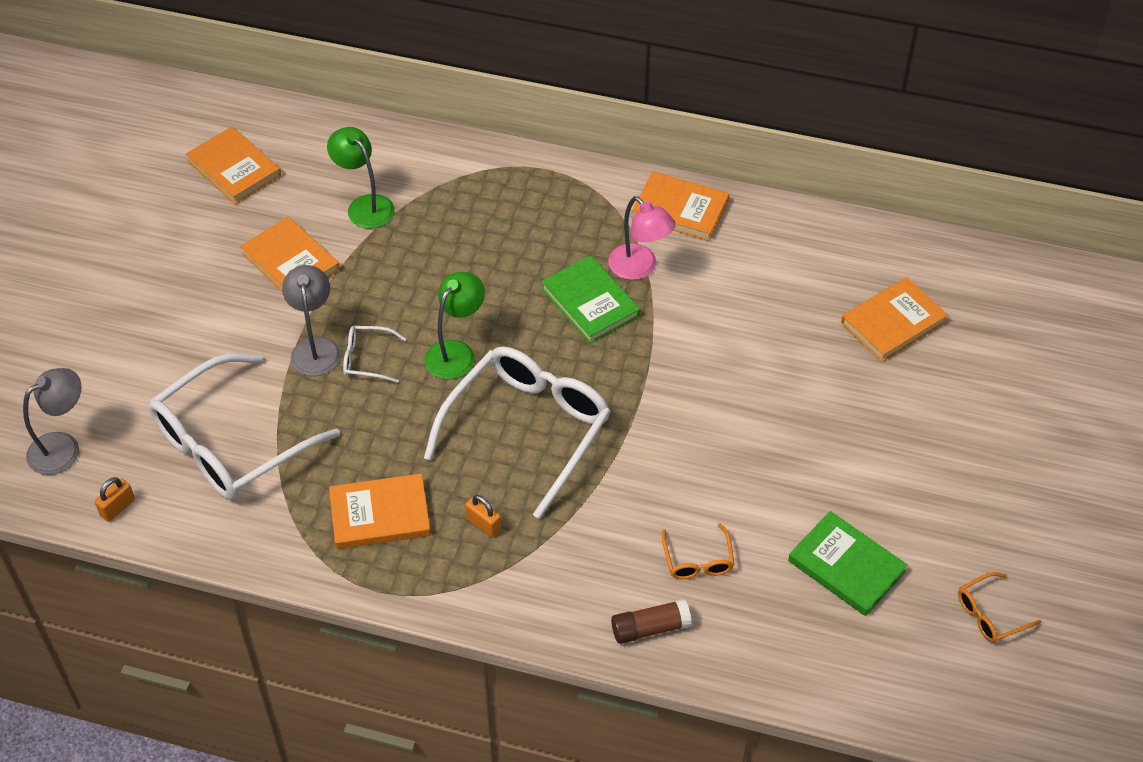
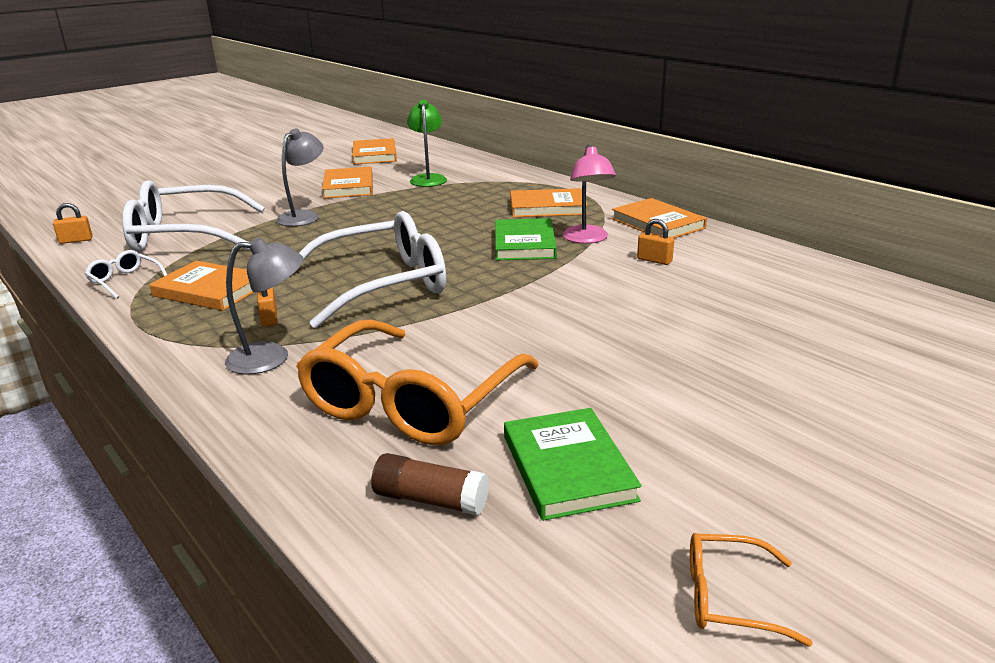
camera: 35 degrees right, 25 degrees down
grey lamp [23,368,82,475] -> grey lamp moved to [225,237,304,375]
white glasses [343,326,406,383] -> white glasses moved to [84,250,167,299]
green lamp [425,272,485,380] -> none
brown glue stick [611,599,692,644] -> brown glue stick moved to [371,453,489,515]
orange glasses [662,523,734,579] -> orange glasses [296,320,539,446], size x2.35
orange book [841,277,948,362] -> orange book moved to [510,188,587,217]
none -> orange padlock [637,219,674,265]

